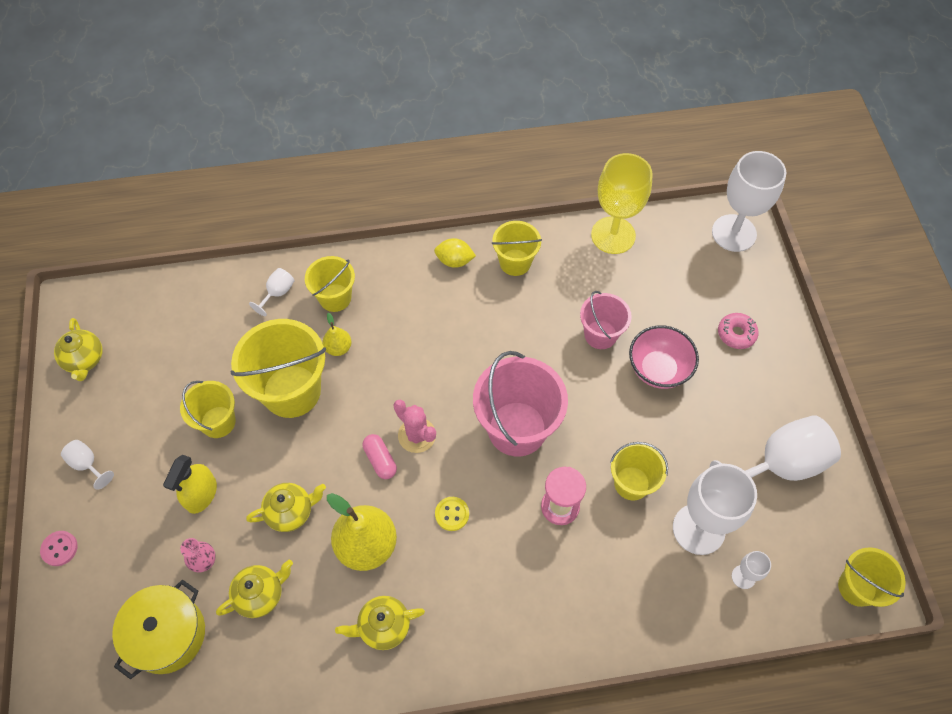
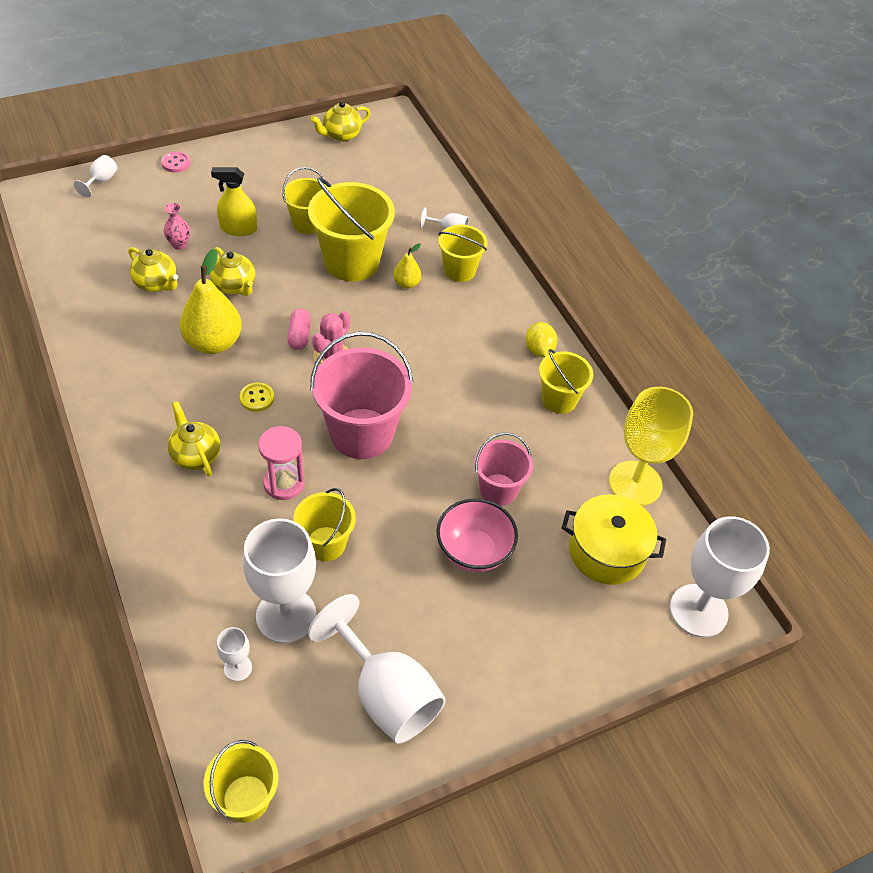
camera: 70 degrees right, 10 degrees down
white goblet [61,440,114,490] -> white goblet moved to [74,155,117,198]
yellow pot [112,580,205,679] -> yellow pot moved to [562,494,666,585]
yellow teapot [335,596,425,650] -> yellow teapot moved to [168,401,221,477]
pink capsule [363,434,397,479] -> pink capsule turned 45 degrees counterclockwise [288,309,311,350]
pink donut [718,313,759,349] -> none

